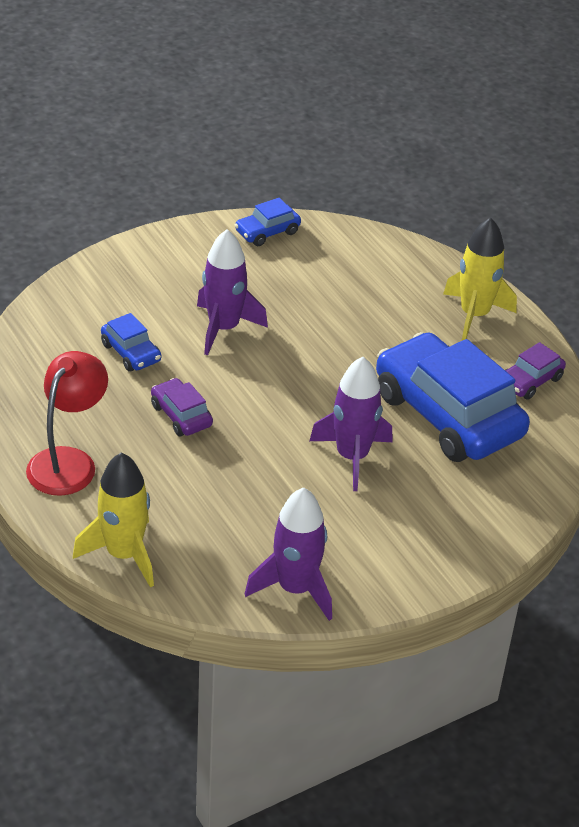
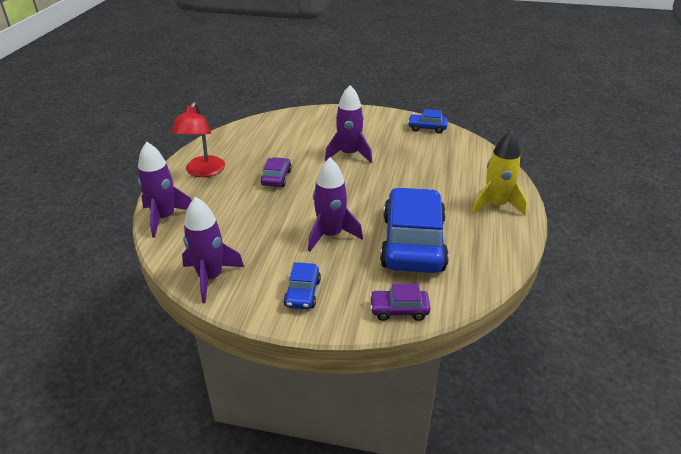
camera: 45 degrees right, 5 degrees down
red lamp [26,351,108,496] -> red lamp turned 120 degrees clockwise [171,102,225,177]
yellow rocket [73,452,154,587] -> purple rocket [138,142,192,238]
blue car [101,313,161,372] -> blue car moved to [284,262,321,309]
purple car [505,342,566,400] -> purple car moved to [370,284,431,321]

